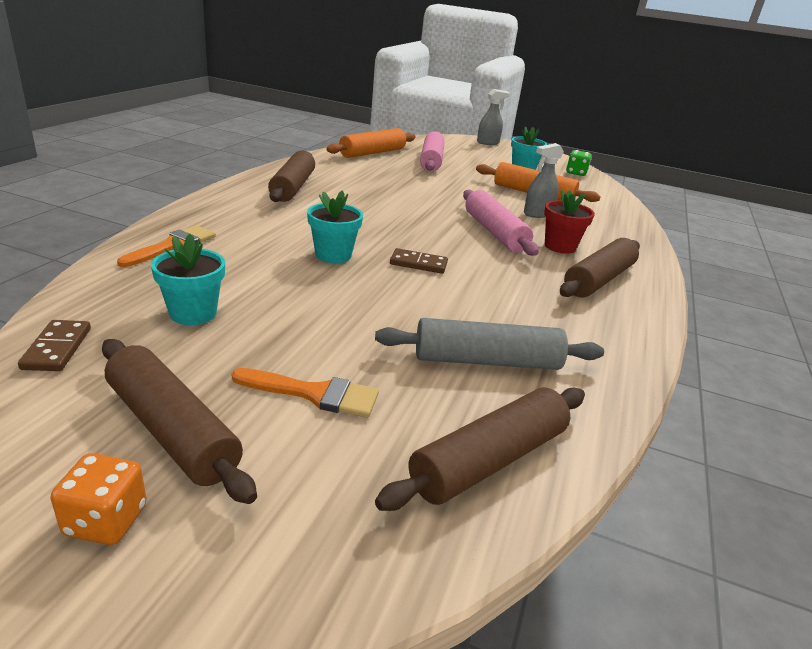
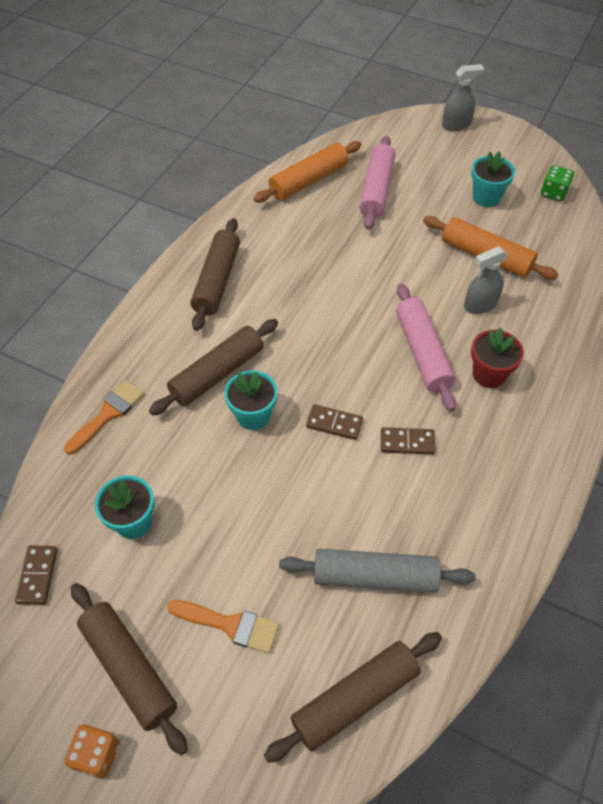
camera: 10 degrees right, 25 degrees up
brown rolling pin [560,238,640,297] -> brown rolling pin moved to [149,319,278,416]
none -> brown domino [381,427,436,455]

